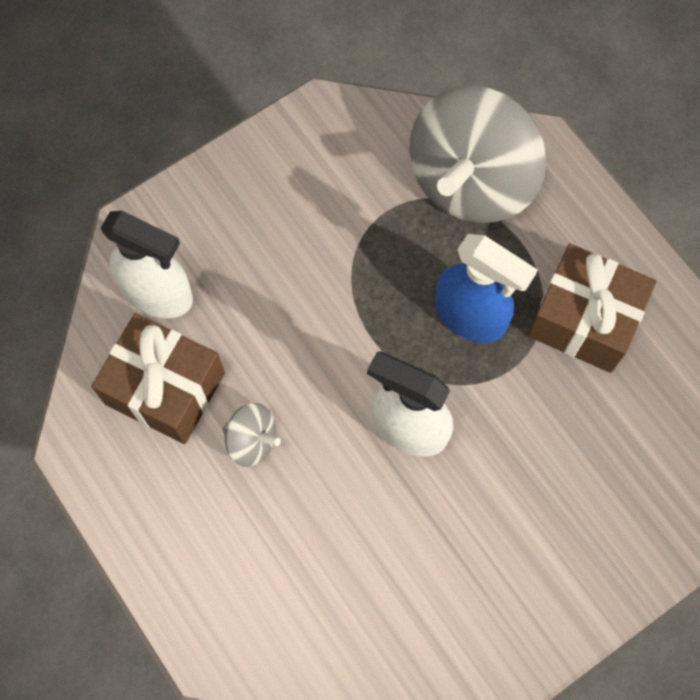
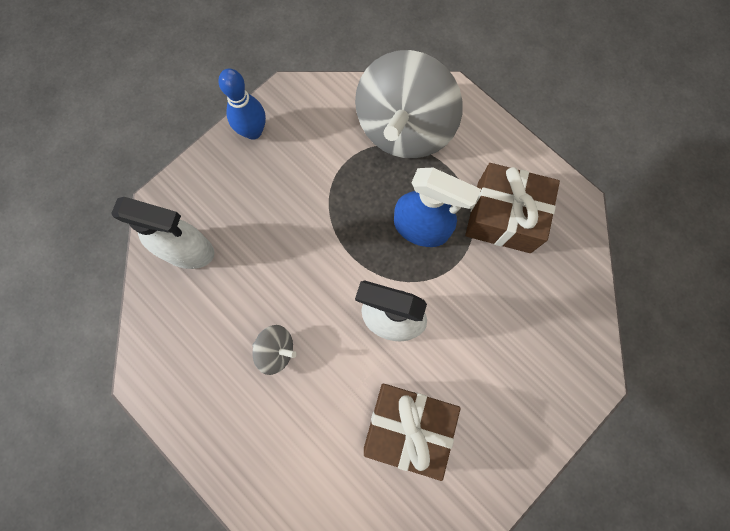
camera: 10 degrees left, 5 degrees up
brown gift [91,313,225,444] -> brown gift moved to [364,384,461,481]
none -> blue bowling pin [218,69,266,140]

